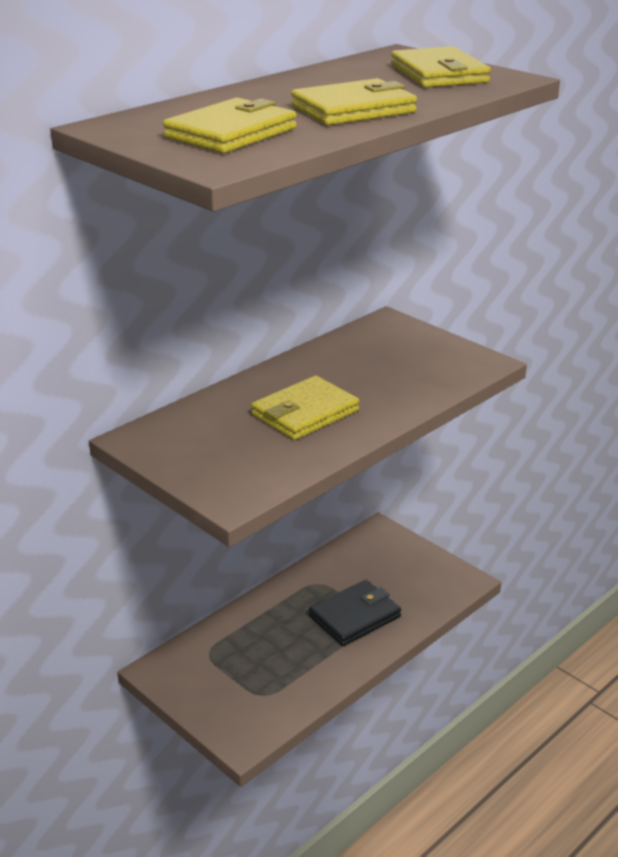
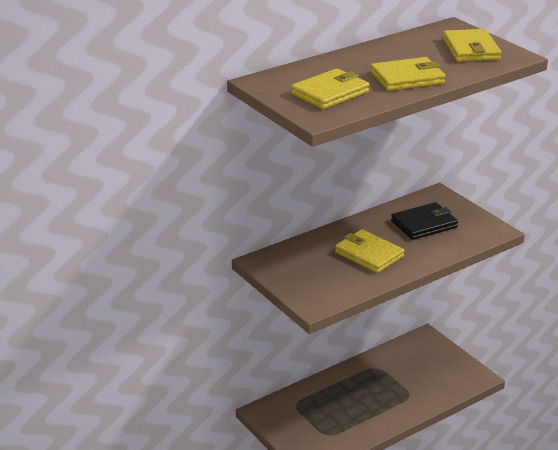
camera: 10 degrees right, 0 degrees up
yellow wallet [251,376,359,440] -> yellow wallet turned 75 degrees clockwise [335,229,405,273]
black wallet [309,580,401,646] -> black wallet moved to [391,202,458,240]

